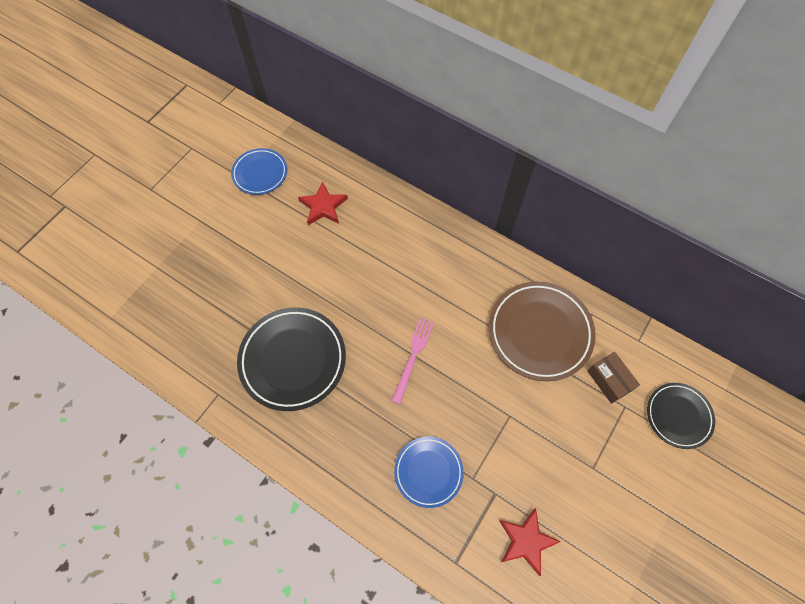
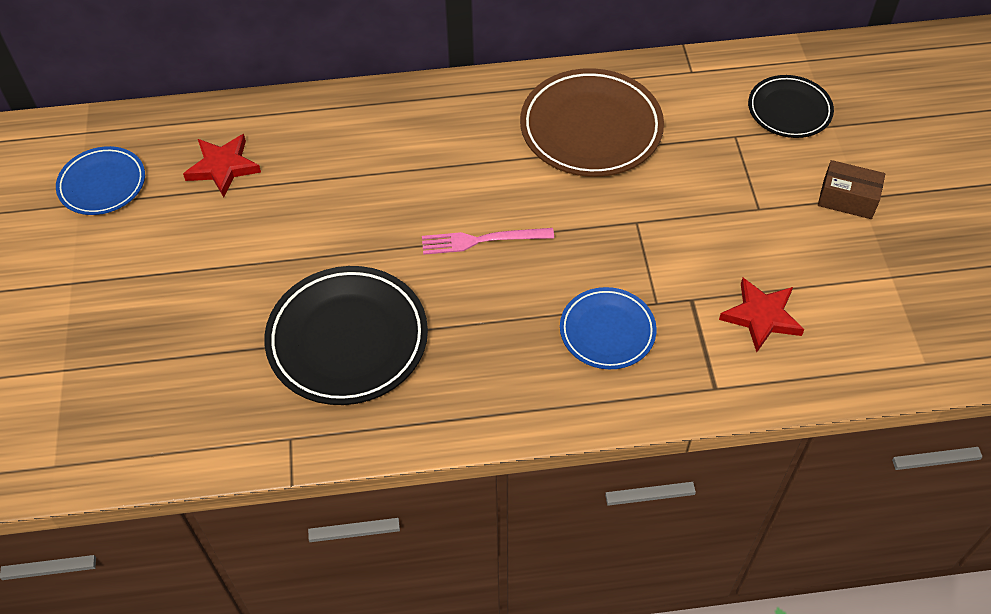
camera: 40 degrees left, 10 degrees down
pink fork [392,318,434,404] -> pink fork turned 75 degrees counterclockwise [422,228,554,255]
brown box [588,352,640,404] -> brown box moved to [818,160,885,219]

